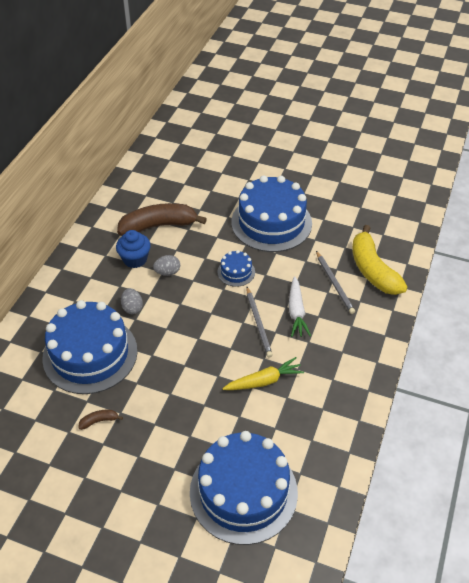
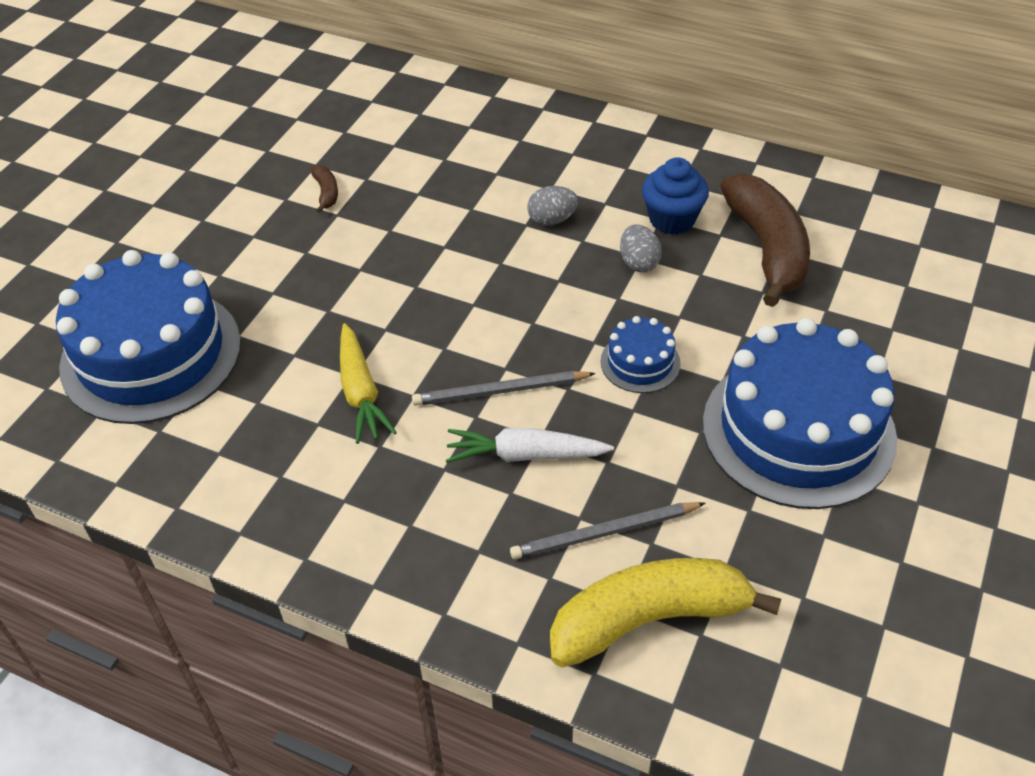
camera: 95 degrees right, 0 degrees up
blue cake [42,300,137,394] -> none

